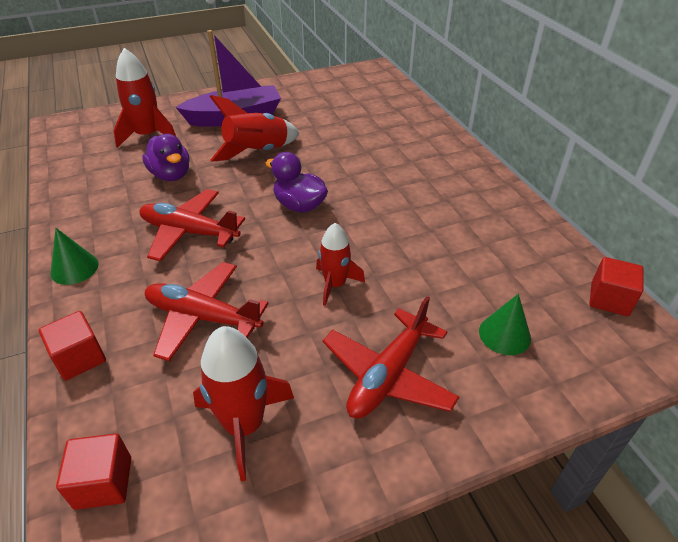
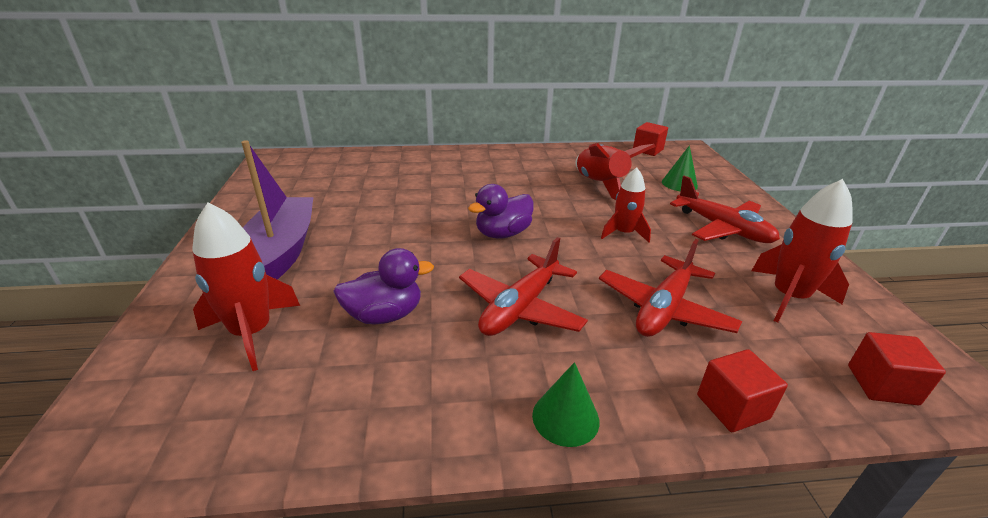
camera: 75 degrees left, 10 degrees down
red rocket [210,95,300,162] -> red rocket moved to [575,143,656,200]

